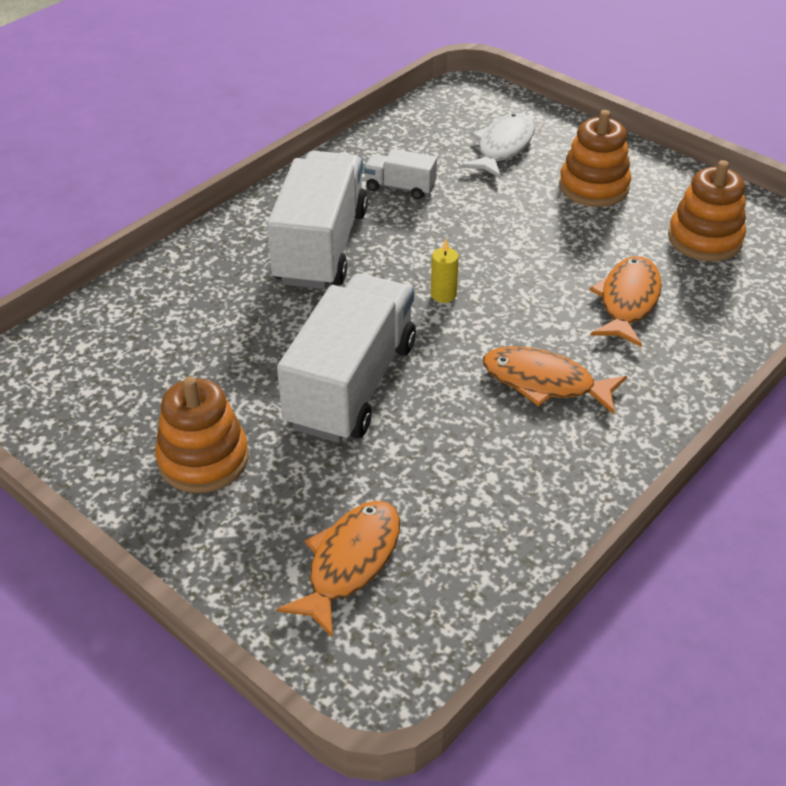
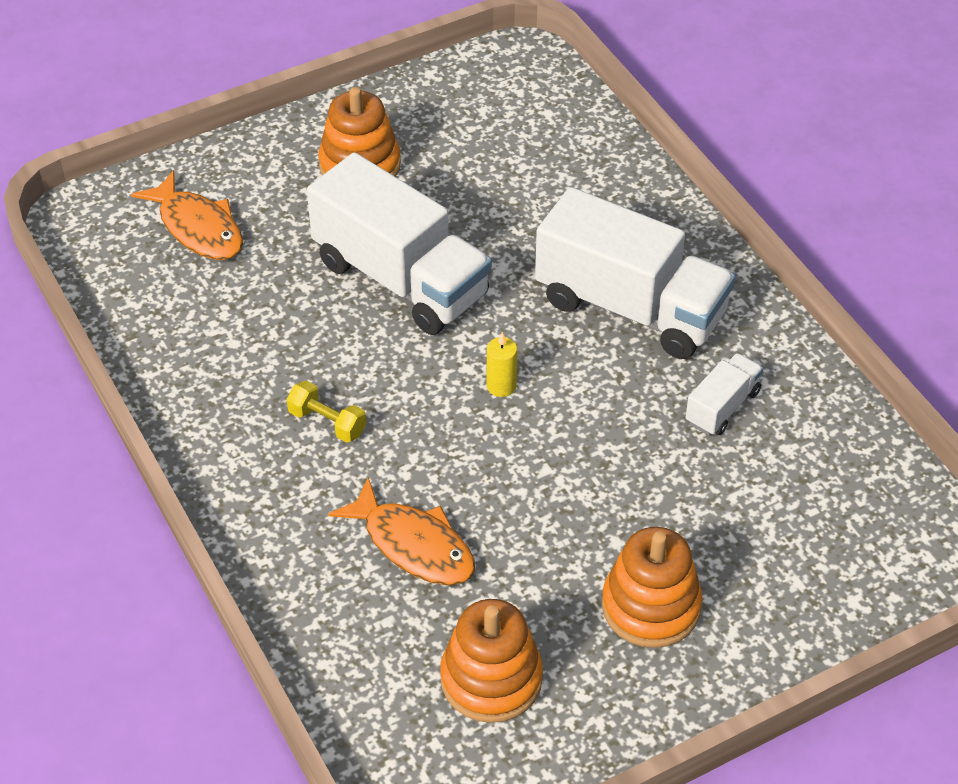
camera: 110 degrees right, 5 degrees up
white fish [461,113,535,179] -> none
orange fish [483,346,627,414] -> yellow dumbbell [287,381,366,443]

